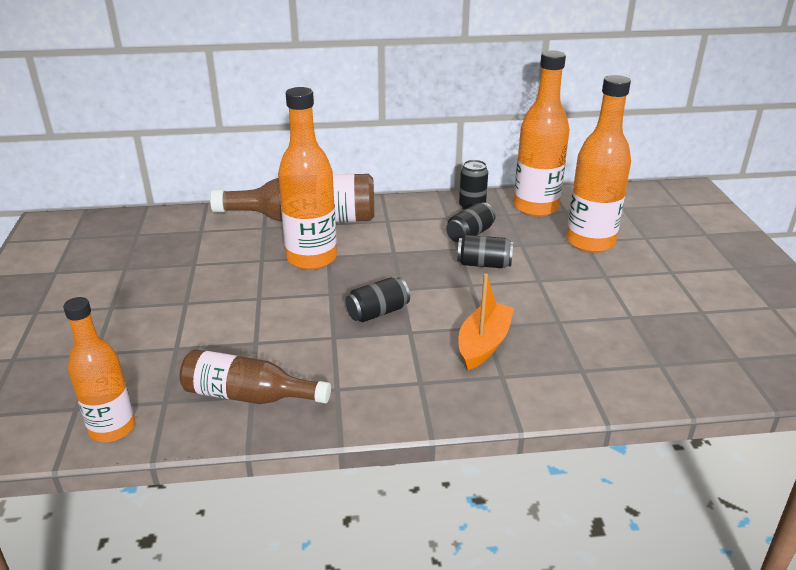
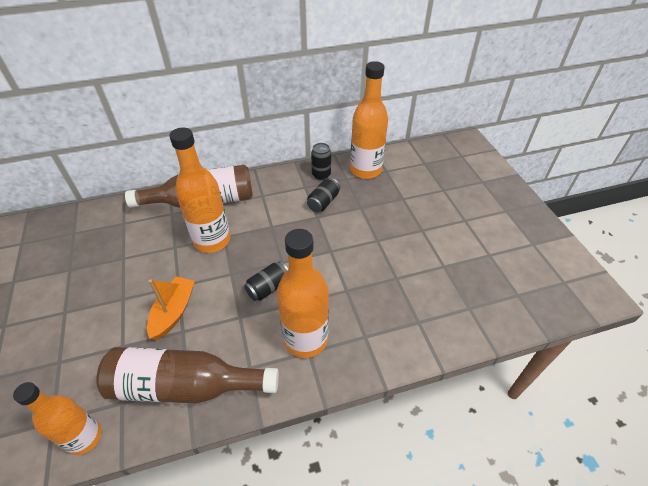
camera: 10 degrees left, 15 degrees up
brown bottle [180,349,331,404] -> brown bottle [96,347,279,404], size x1.51
black can [457,235,513,268] -> none
orange boat [459,274,514,370] -> orange boat moved to [147,276,195,340]
orange bottle [566,75,631,253] -> orange bottle moved to [277,229,329,358]

